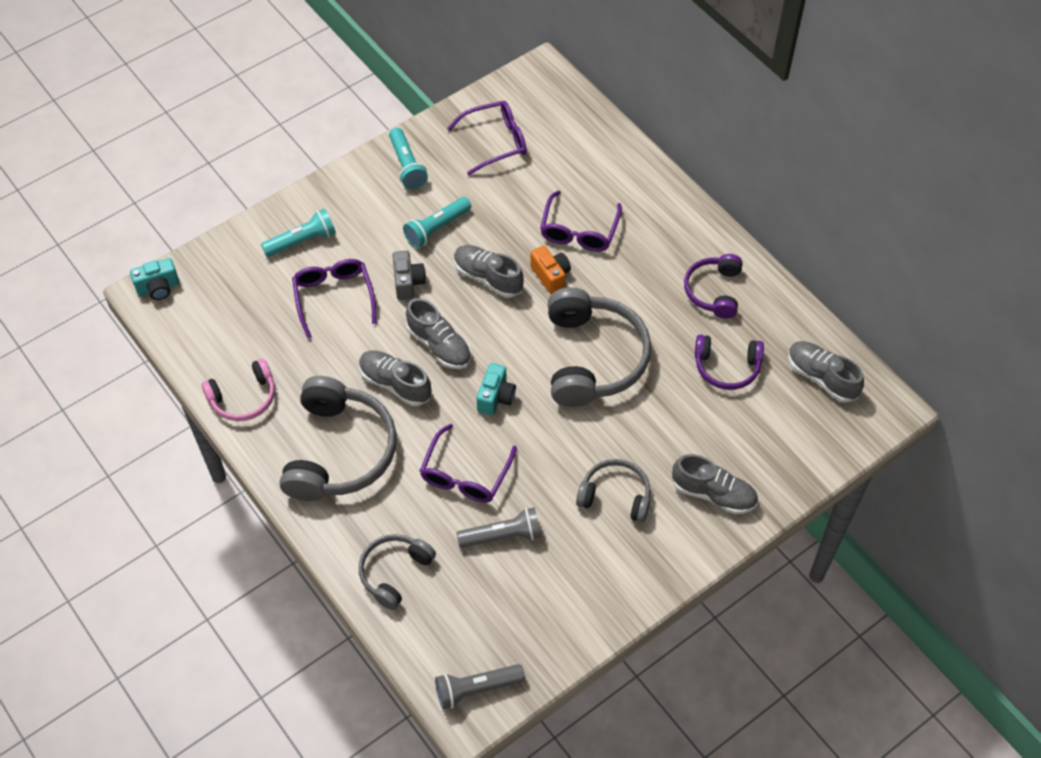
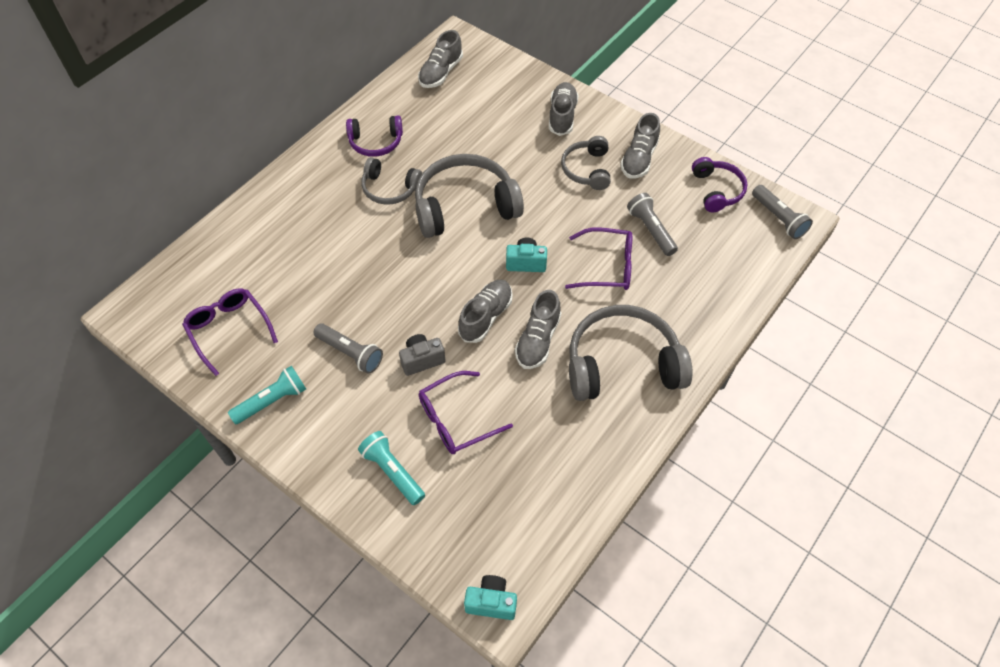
camera: 105 degrees left, 0 degrees up
turquoise camera [130,258,179,300] -> turquoise camera turned 45 degrees counterclockwise [464,575,517,620]
pink headphones [201,358,275,421] -> none
grey headphones [359,534,436,610] -> grey headphones moved to [361,157,422,205]
turquoise flashlight [403,197,471,248] -> grey flashlight [313,323,383,374]
grey shoe [454,245,524,298] -> grey shoe moved to [620,113,660,179]
orange camera [530,246,571,294] -> none
purple glasses [540,190,622,252] -> none
purple headphones [695,335,764,390] -> purple headphones moved to [692,157,748,212]

